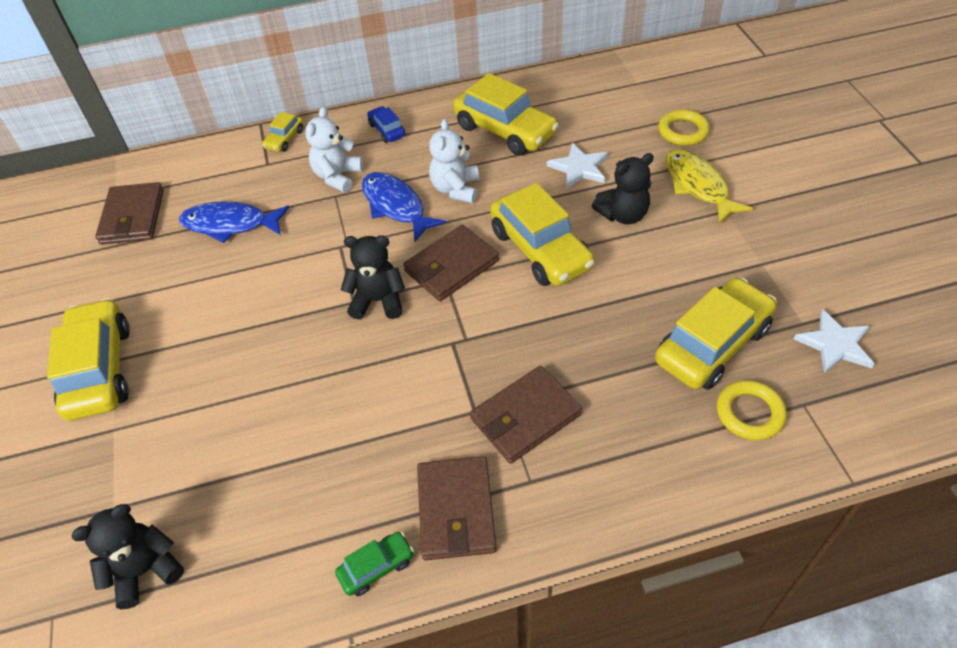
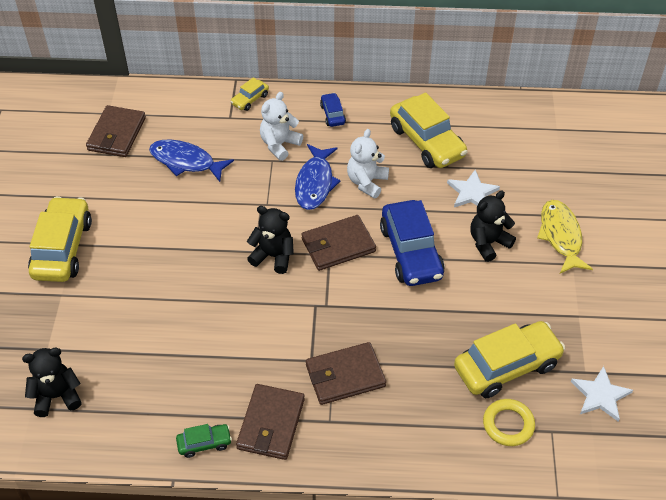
camera: 15 degrees right, 0 degrees up
blue fish [362,172,447,242] -> blue fish turned 150 degrees counterclockwise [295,144,341,210]
yellow car [490,183,595,286] -> blue car [380,200,445,286]
black teddy bear [592,153,654,225] -> black teddy bear turned 150 degrees clockwise [470,191,516,262]
yellow ring [658,109,710,146] -> none

